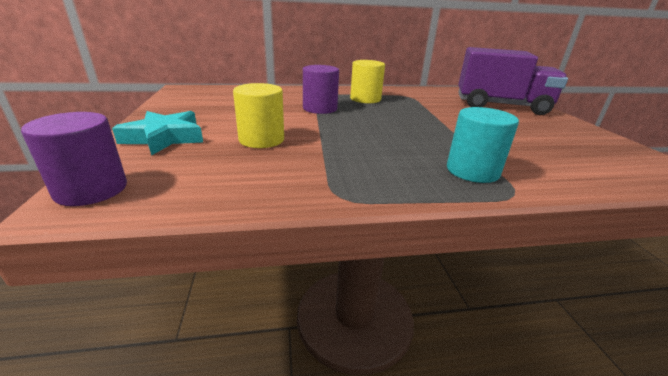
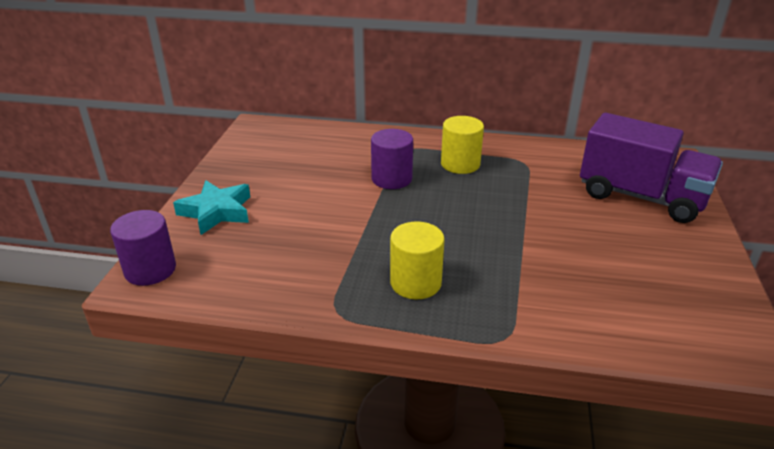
camera: 20 degrees right, 5 degrees up
yellow cylinder [233,83,284,148] -> yellow cylinder moved to [390,221,445,299]
turquoise cylinder [447,107,519,183] -> none

